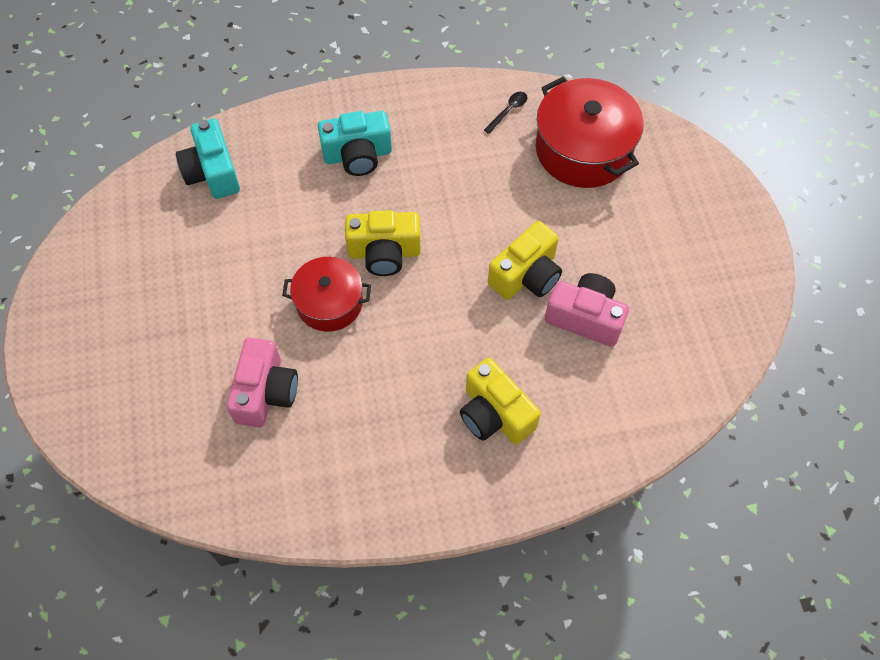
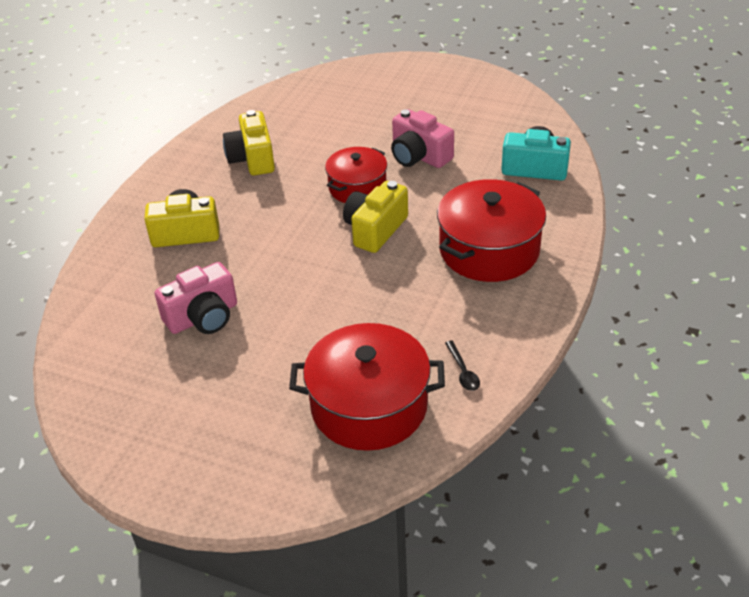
camera: 125 degrees right, 20 degrees down
pink camera [226,338,298,427] -> pink camera moved to [391,109,454,168]
turquoise camera [318,111,392,176] -> red pot [437,179,546,282]
yellow camera [488,221,562,300] -> yellow camera moved to [223,110,275,176]

